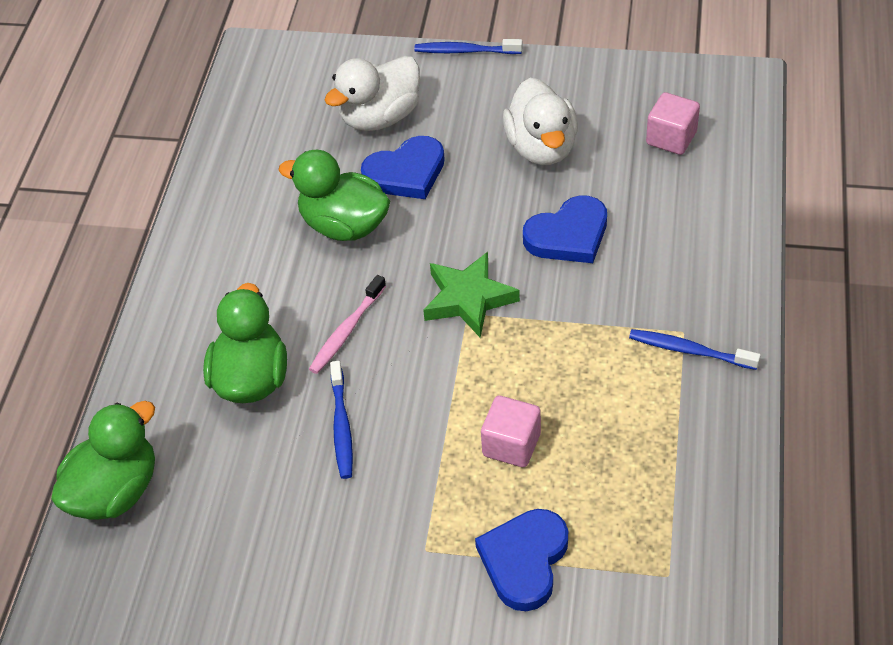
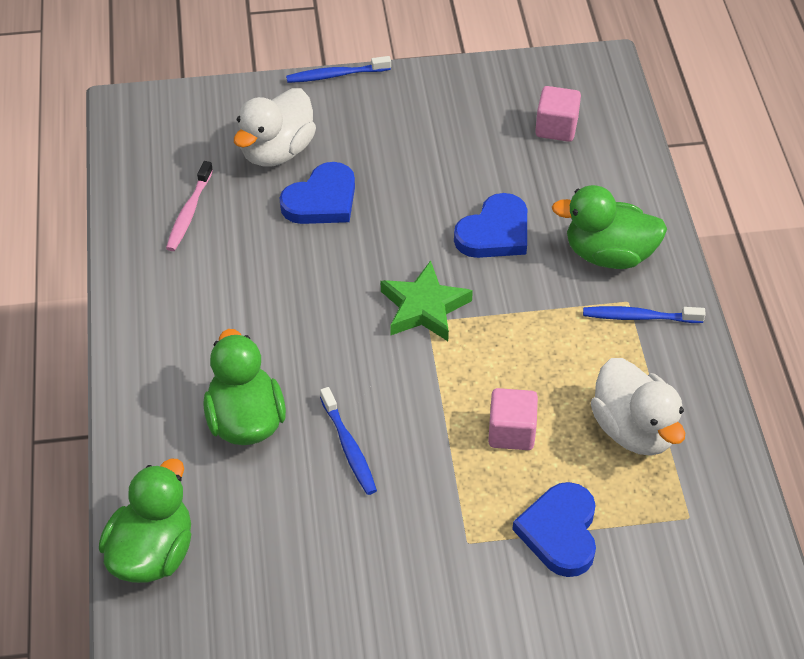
camera: 20 degrees left, 0 degrees up
green duck [279,150,390,241] -> green duck moved to [552,185,667,269]
pink toothbrush [309,275,386,374] -> pink toothbrush moved to [166,161,213,251]
white duck [503,78,578,165] -> white duck moved to [591,358,685,456]

